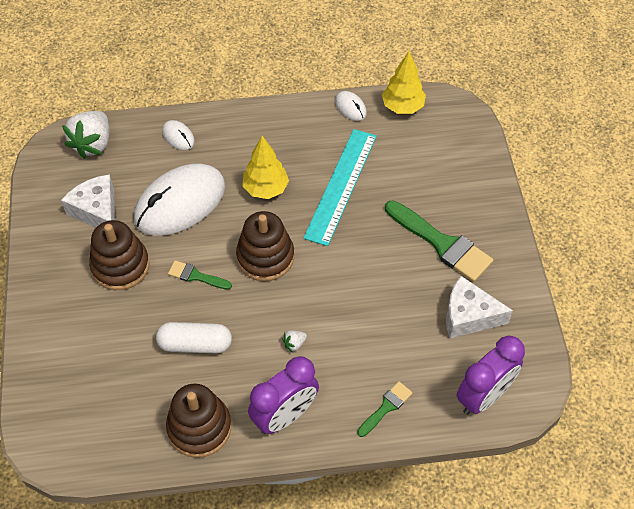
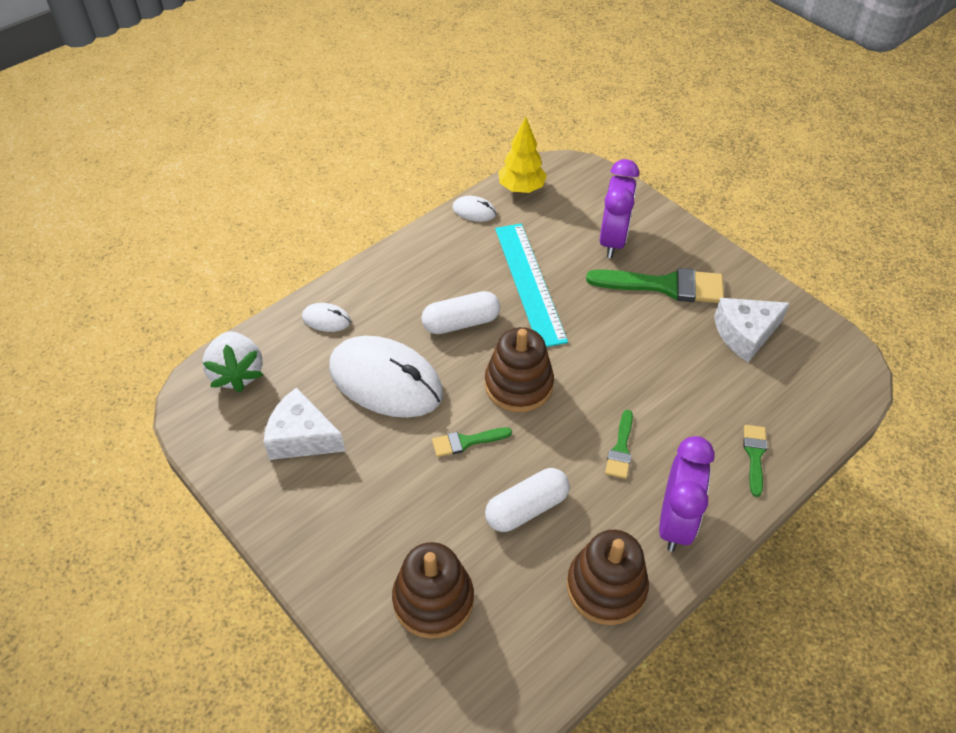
camera: 35 degrees left, 5 degrees down
brown stacking toy [89,220,150,290] -> brown stacking toy moved to [392,542,474,639]
white mouse [134,163,225,236] -> white mouse turned 75 degrees counterclockwise [329,336,443,418]
yellow tree [242,136,289,199] -> white capsule [421,291,500,334]
white strawberry [282,330,307,353] -> green brush [605,410,633,479]
purple clock [456,336,525,415] -> purple clock moved to [600,159,639,258]

